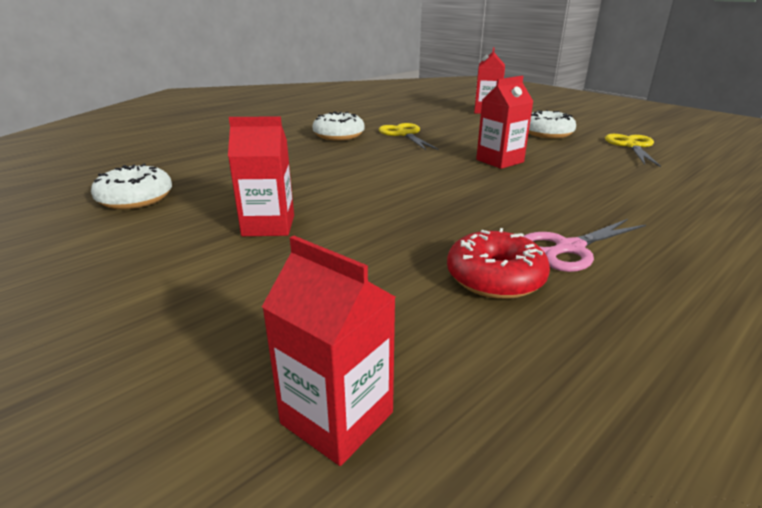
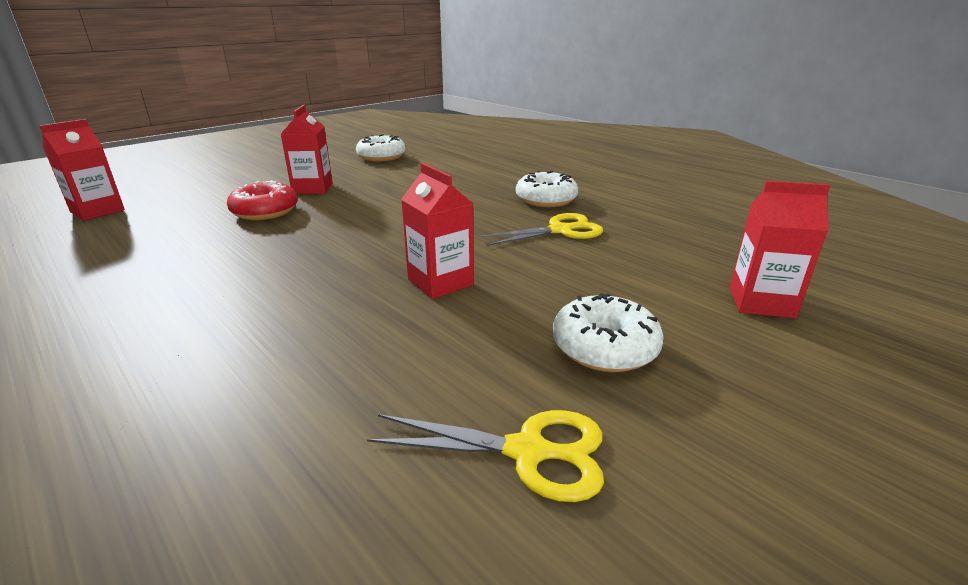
camera: 90 degrees right, 0 degrees up
red donut [447,228,550,299] -> red donut moved to [227,180,298,220]
pink scissors [524,219,646,272] -> none

